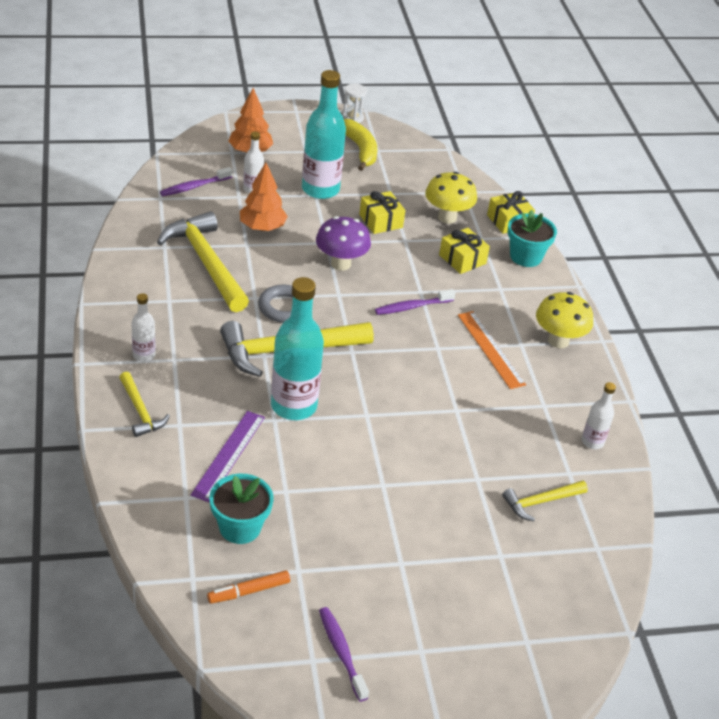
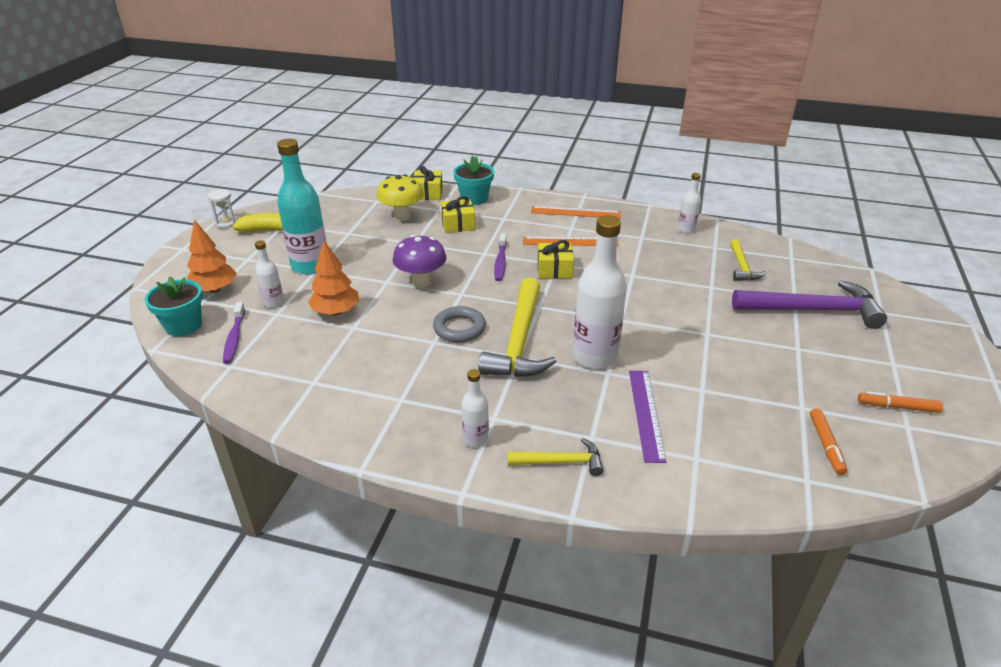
camera: 60 degrees left, 5 degrees down
yellow hammer [157,211,249,312] -> none
purple ruler [191,411,265,502] -> purple ruler turned 45 degrees clockwise [629,371,666,463]
turquoise flower pot [209,474,273,544] -> turquoise flower pot moved to [145,276,203,336]
turquoise bottle [271,277,324,420] -> white bottle [573,215,627,369]
purple toothbrush [319,607,369,701] -> orange marker [858,391,943,413]
yellow gift [359,191,405,234] -> yellow gift moved to [537,240,574,279]
yellow mushroom [536,292,593,348] -> orange ruler [531,206,621,219]
none -> purple hammer [732,280,887,329]

